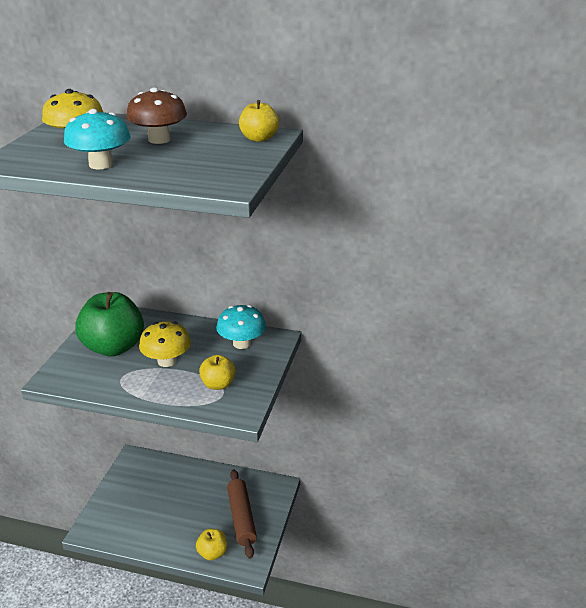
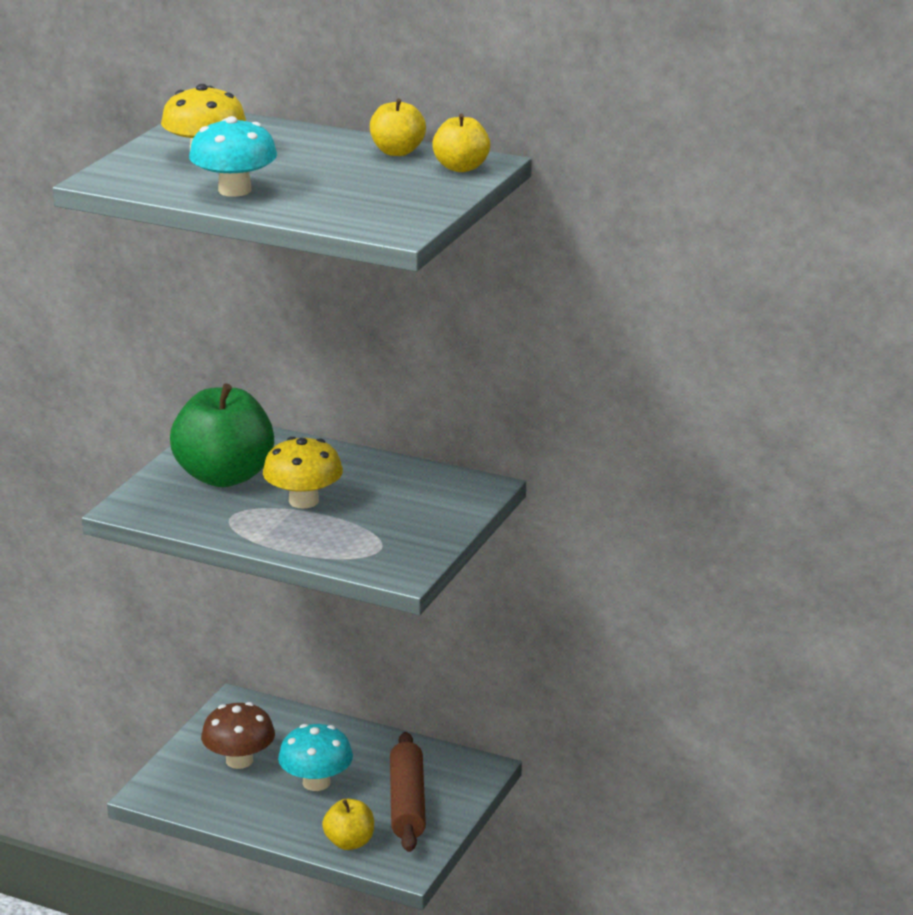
camera: 10 degrees right, 5 degrees down
brown mushroom [126,87,187,144] -> brown mushroom moved to [201,702,275,769]
yellow apple [199,355,236,390] -> yellow apple moved to [370,98,426,156]
turquoise mushroom [216,305,266,349] -> turquoise mushroom moved to [278,724,353,791]

